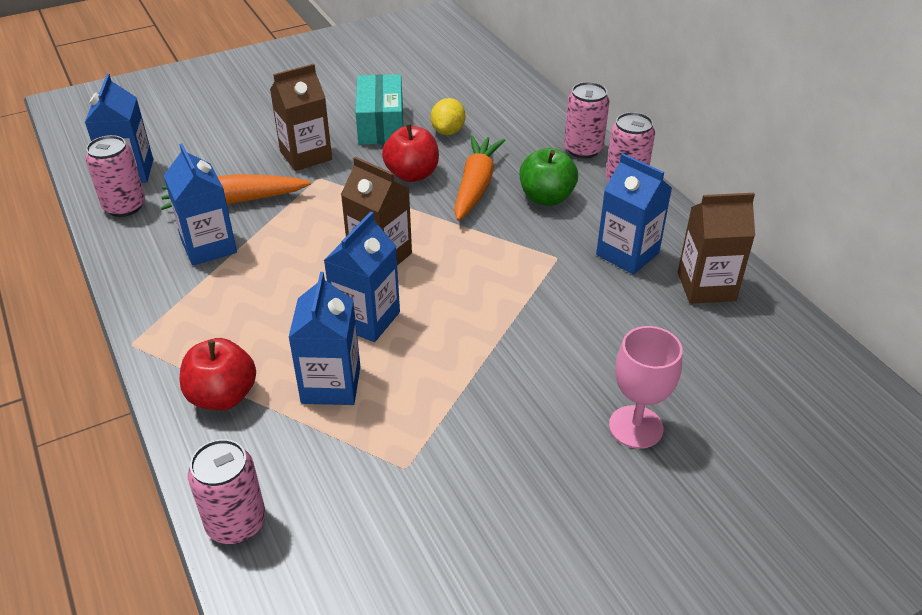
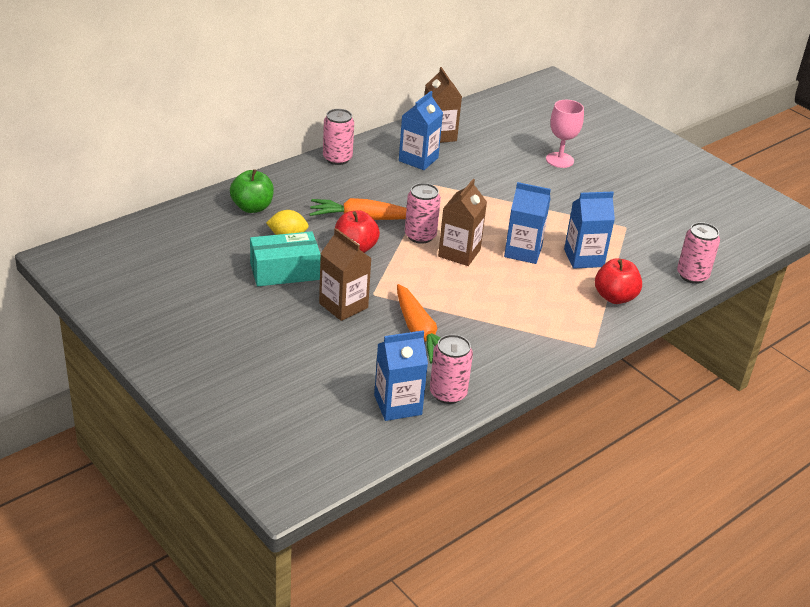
camera: 105 degrees left, 5 degrees down
blue carton [164,144,237,266] -> none
green apple [520,148,578,206] -> green apple moved to [230,169,274,213]
pink can [564,82,609,159] -> pink can moved to [405,183,441,244]

